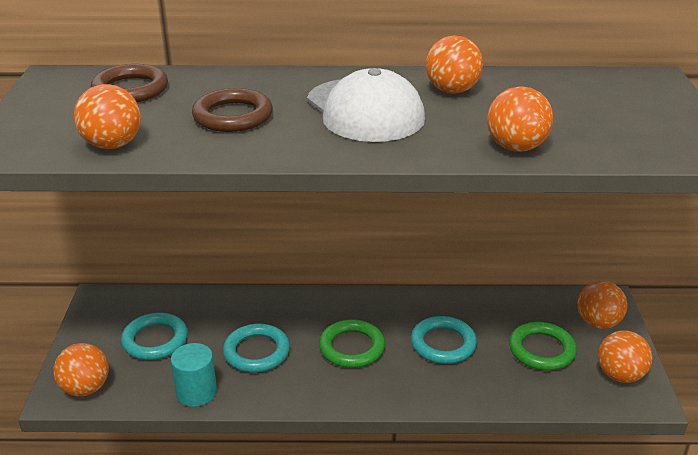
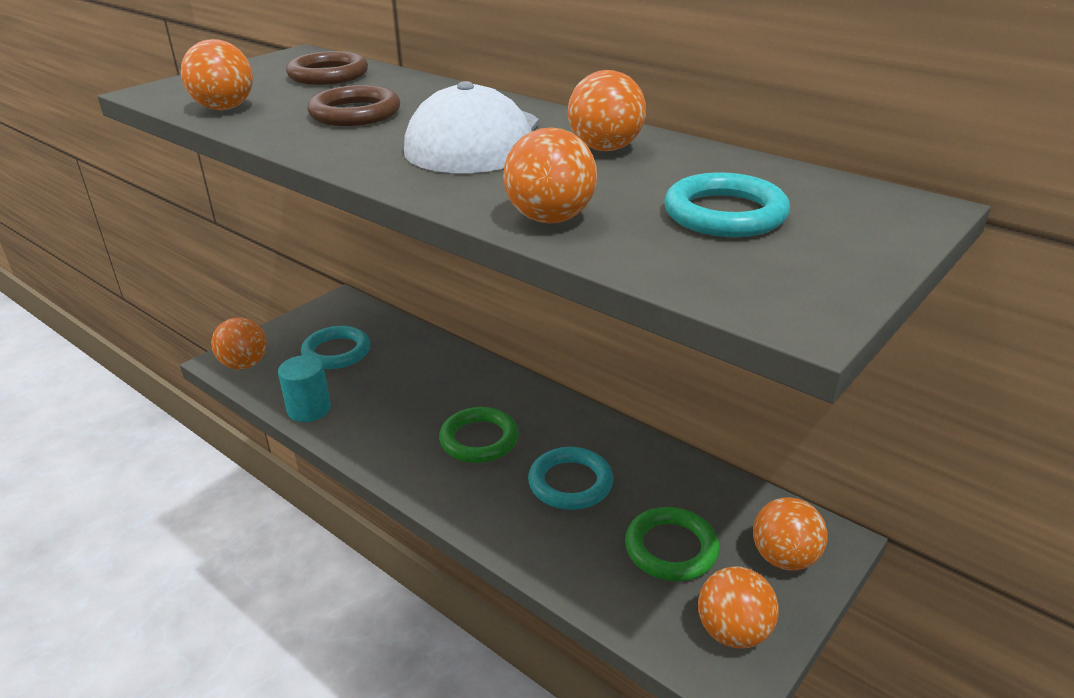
camera: 40 degrees right, 0 degrees up
turquoise ring [223,324,290,372] -> turquoise ring moved to [664,172,790,237]

